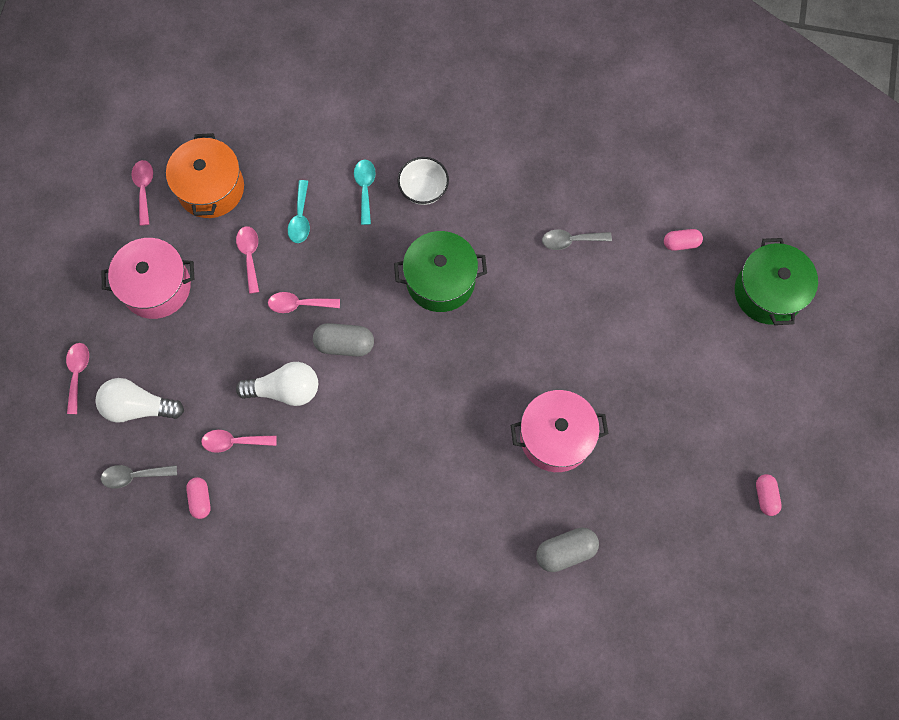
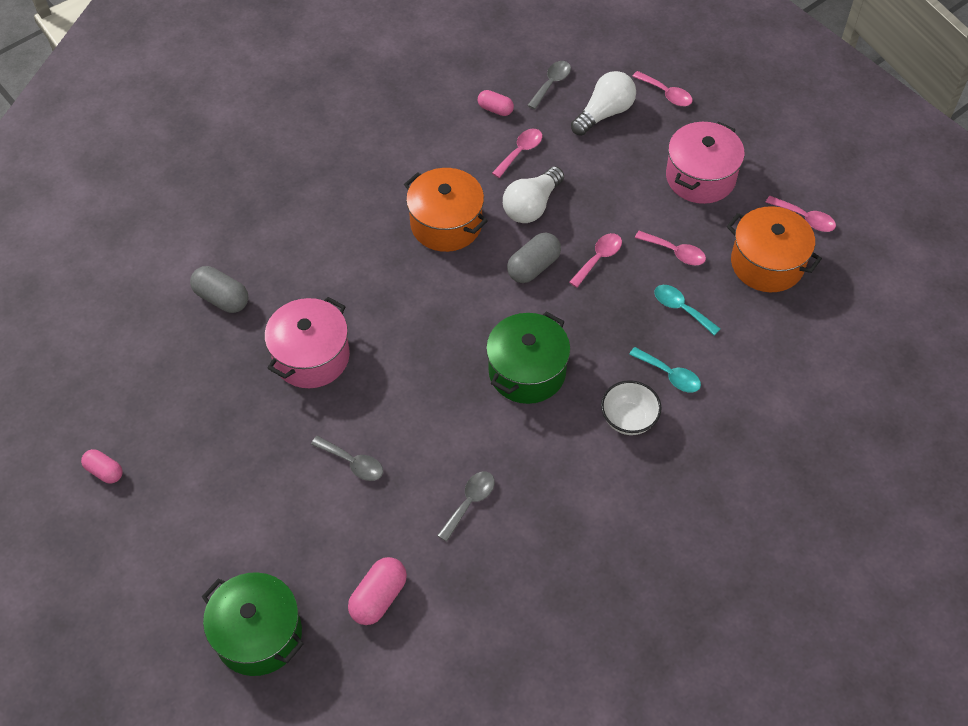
camera: 130 degrees right, 15 degrees down
grey capsule [536,528,599,572] -> grey capsule turned 75 degrees counterclockwise [190,266,248,313]
pink capsule [664,229,703,251] -> pink capsule [348,557,407,625], size x1.53
none -> grey spoon [311,436,383,481]
none -> orange pot [404,168,488,252]

